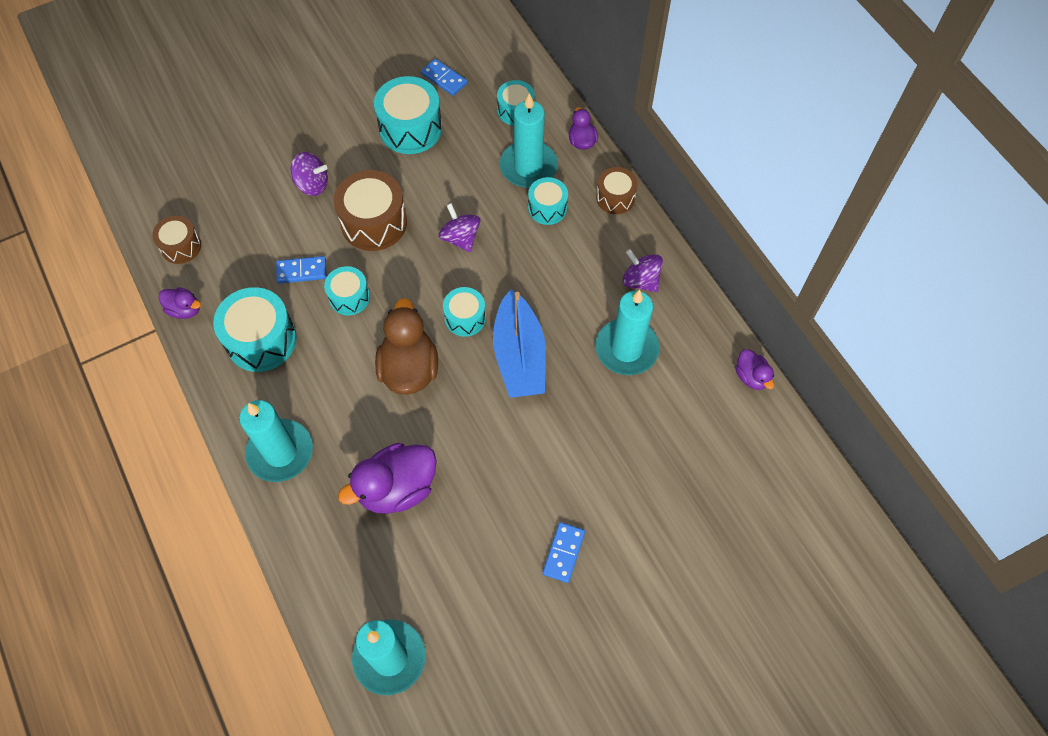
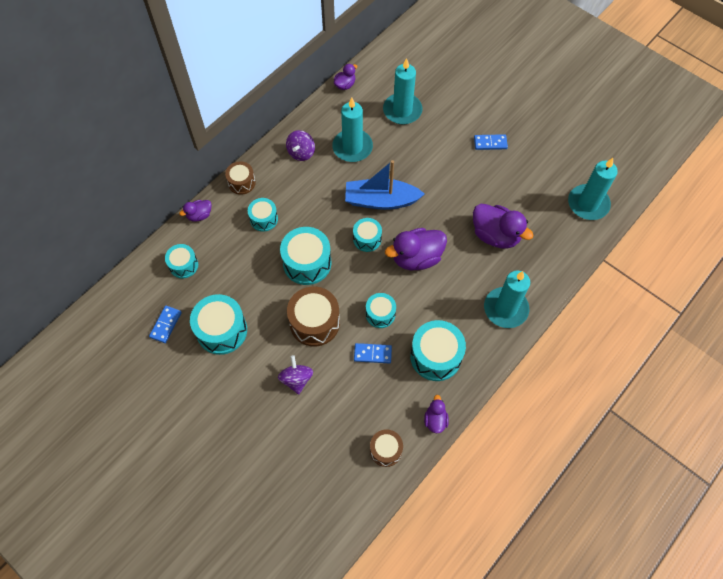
camera: 110 degrees left, 0 degrees up
blue domino [276,256,327,284] -> blue domino turned 60 degrees counterclockwise [354,343,392,363]
brown duck [375,298,438,395] -> purple duck [385,228,447,270]
purple spinning top [438,203,480,253] -> turquoise drum [280,227,331,285]
blue boat [493,289,546,398] -> blue boat turned 150 degrees counterclockwise [345,160,424,210]
turquoise candle [500,93,558,188] -> turquoise candle moved to [383,58,423,125]

